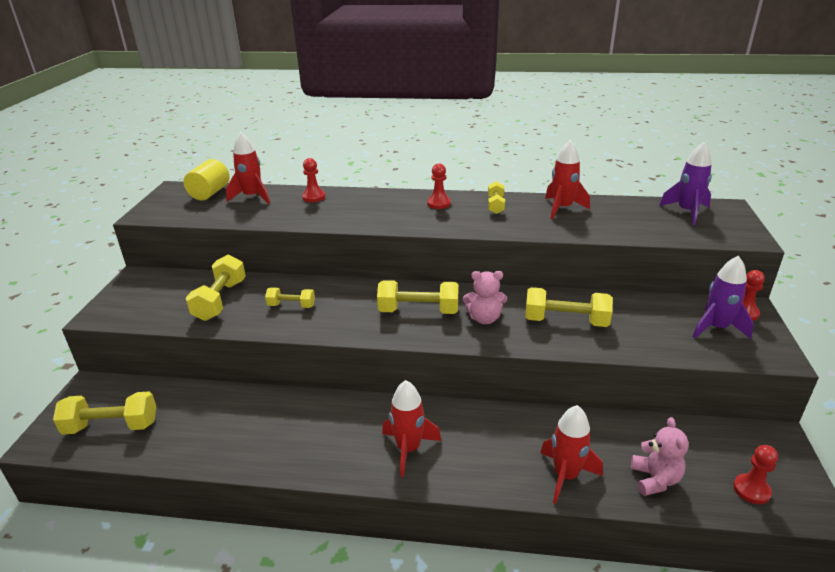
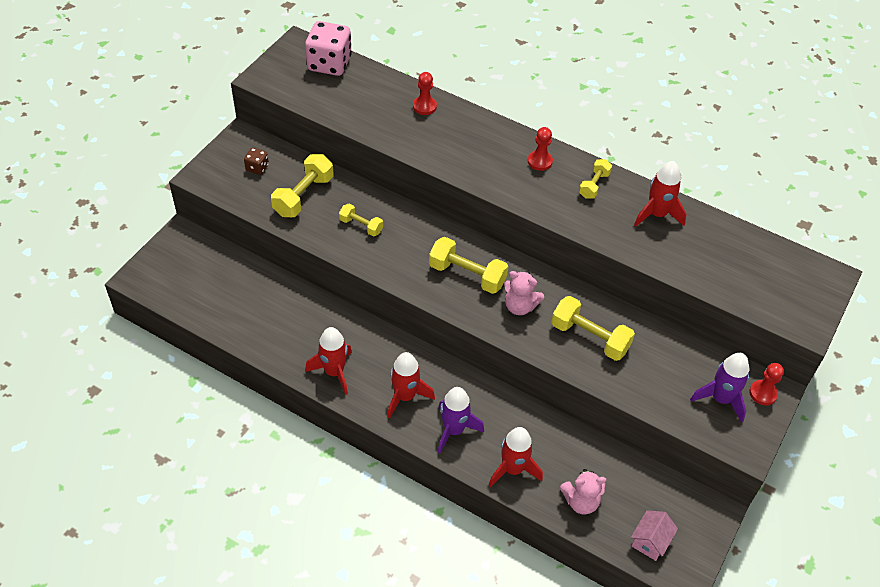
camera: 20 degrees right, 20 degrees up
yellow dumbbell [53,391,156,435] -> none
yellow cylinder [183,159,230,200] -> pink dice [305,21,352,76]
red rocket [226,132,270,204] -> red rocket moved to [305,327,352,395]
pink teddy bear [631,417,689,496] -> pink teddy bear turned 60 degrees clockwise [560,469,607,515]
purple rocket [659,142,712,225] -> purple rocket moved to [438,387,484,454]
red pawn [733,445,778,504] -> pink house [631,510,678,561]
none -> brown dice [244,148,269,175]

